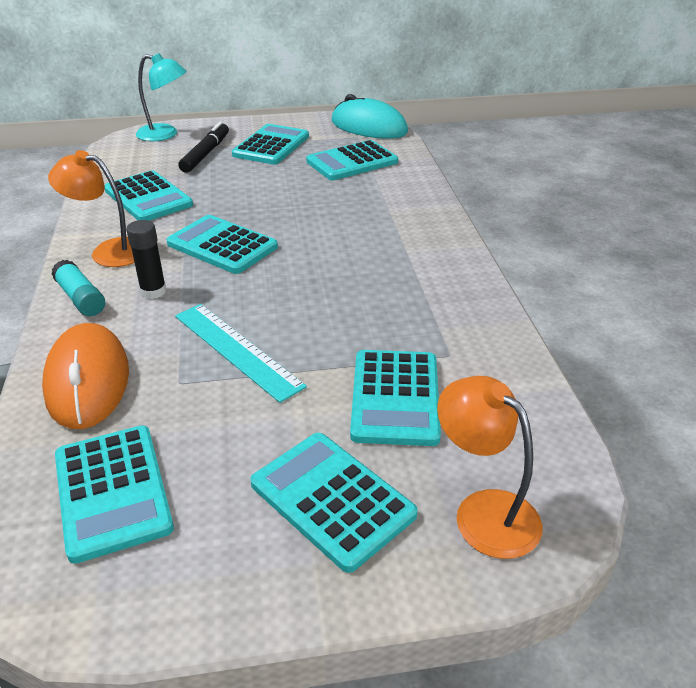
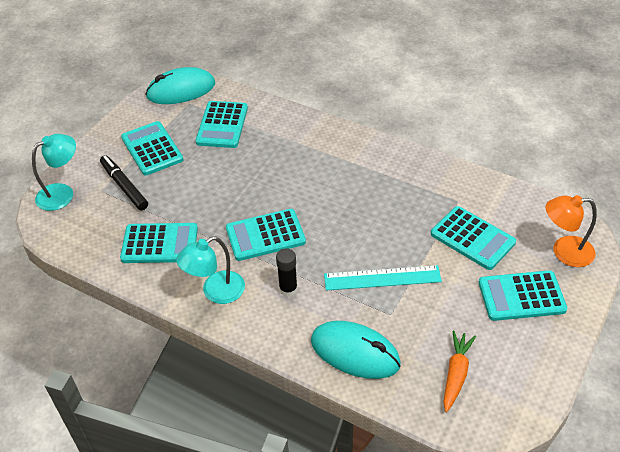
camera: 50 degrees left, 10 degrees up
orange mouse [42,323,129,429] -> turquoise mouse [311,321,401,379]
orange lamp [48,150,134,267] -> turquoise lamp [176,236,245,304]
turquoise glue stick [51,260,105,316] -> none
turquoise calculator [55,425,174,564] -> orange carrot [443,331,476,412]

